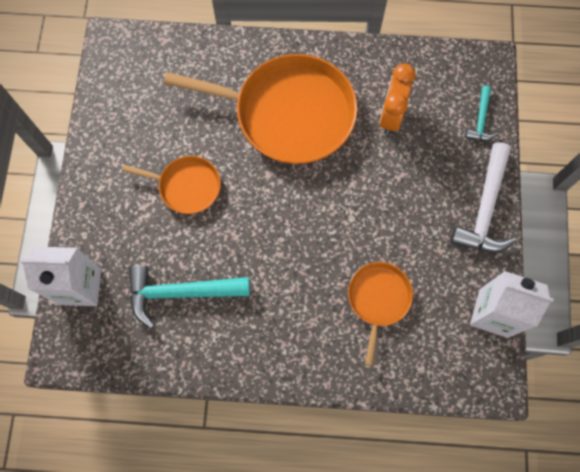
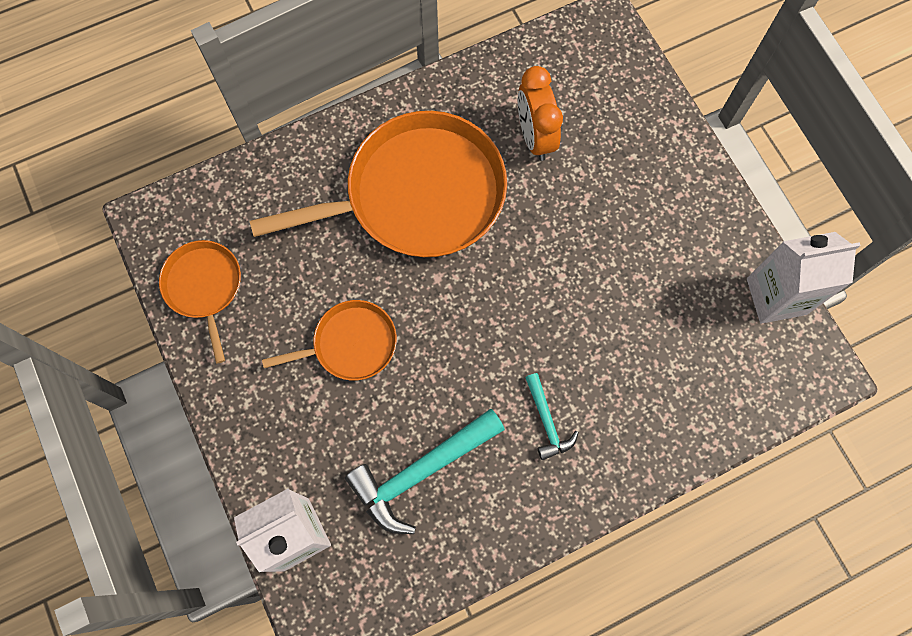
camera: 30 degrees left, 0 degrees up
orange pan [348,262,413,366] -> orange pan moved to [159,240,241,364]
white hammer [451,142,516,253] -> none
turquoise hammer [465,85,498,140] -> turquoise hammer moved to [525,373,579,460]

